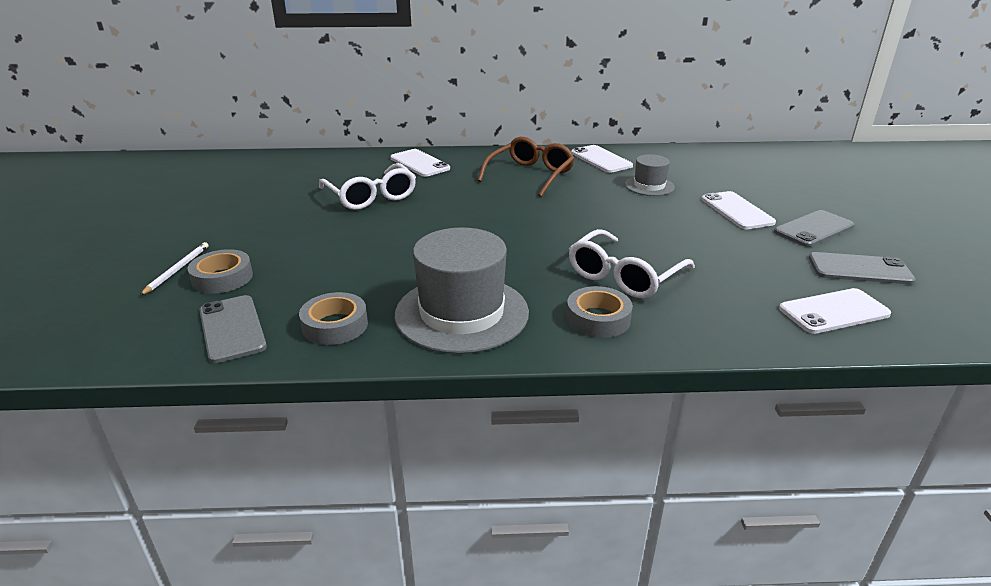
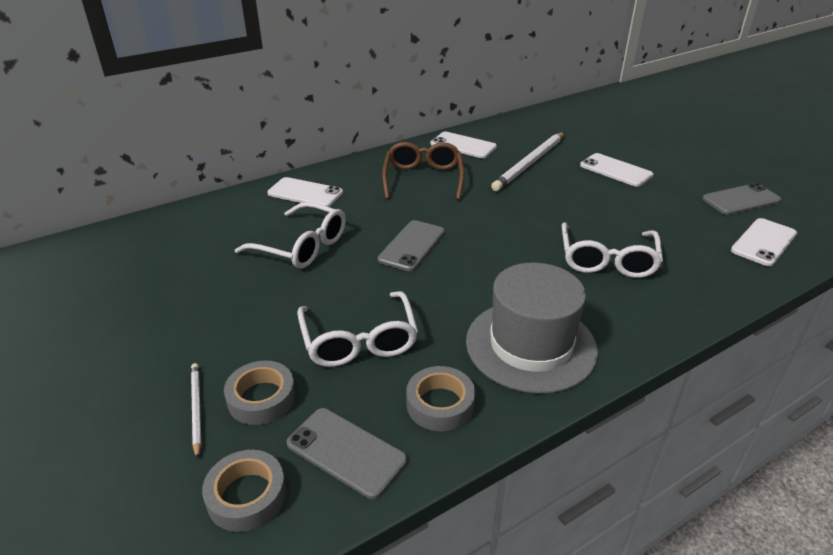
camera: 30 degrees left, 5 degrees up
grey tape [566,286,633,338] -> grey tape moved to [202,450,287,532]
grey hat [625,154,675,196] -> white pencil [491,132,564,191]
grey phone [774,210,855,247] -> grey phone moved to [378,220,445,271]
none -> white glasses [297,291,418,367]

